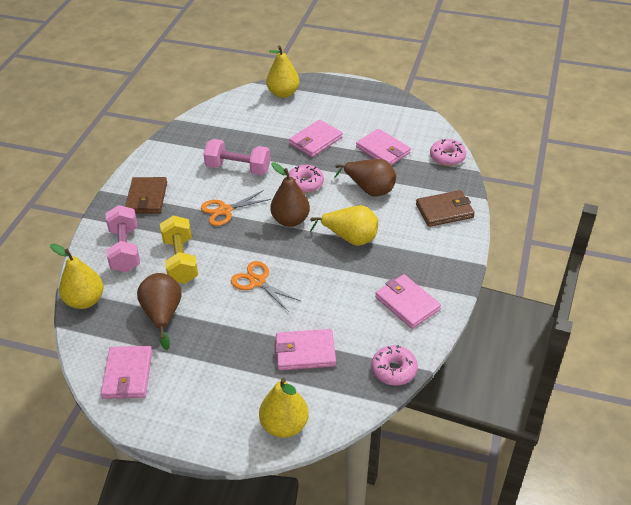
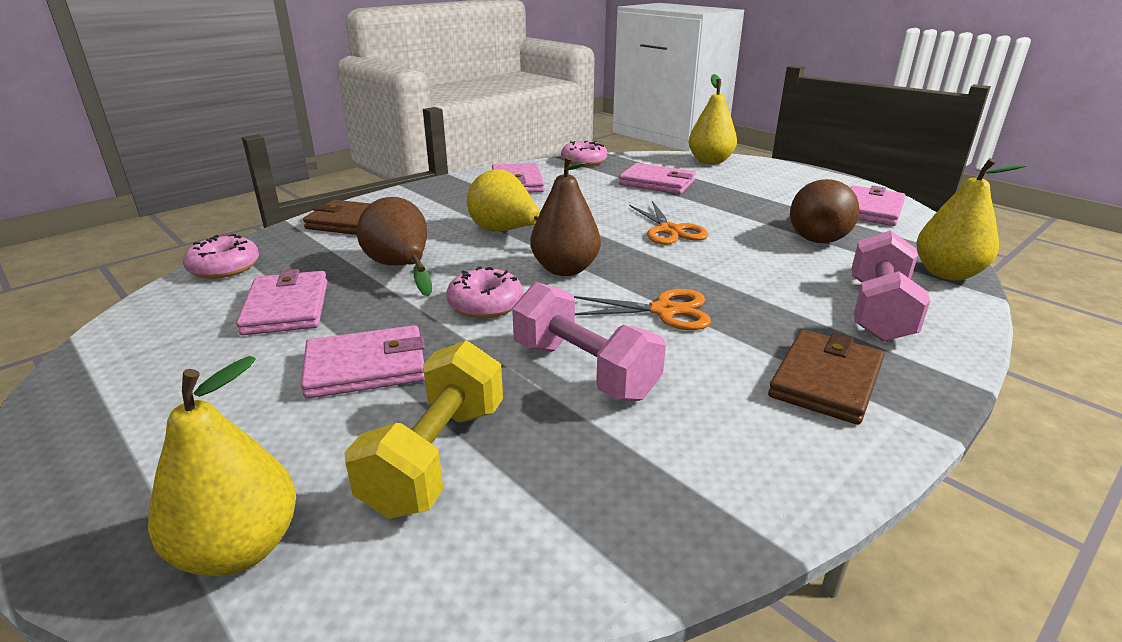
camera: 150 degrees left, 15 degrees down
yellow dumbbell [160,215,198,284] -> yellow dumbbell moved to [344,340,503,519]

